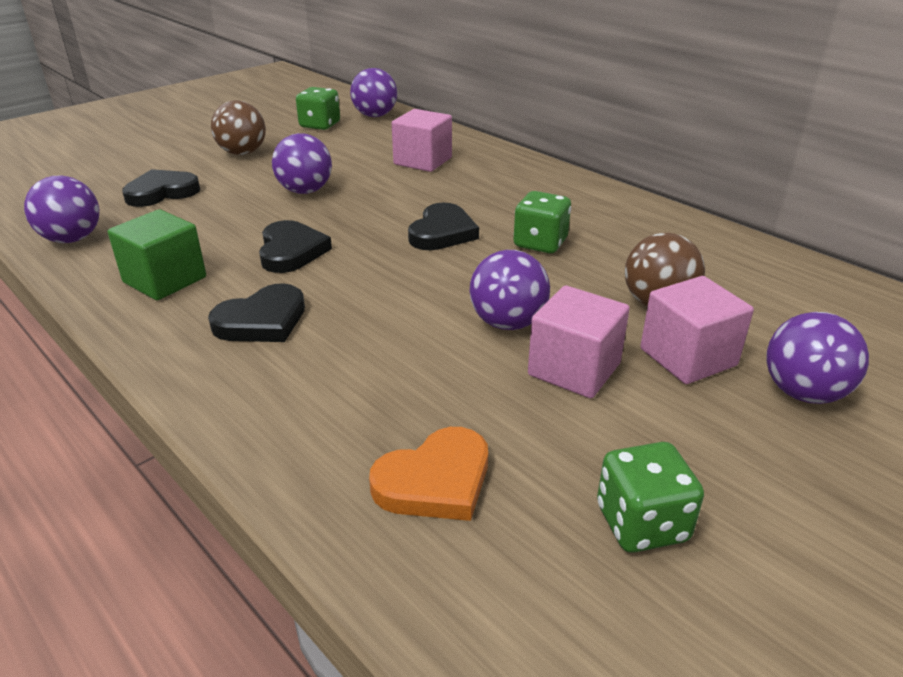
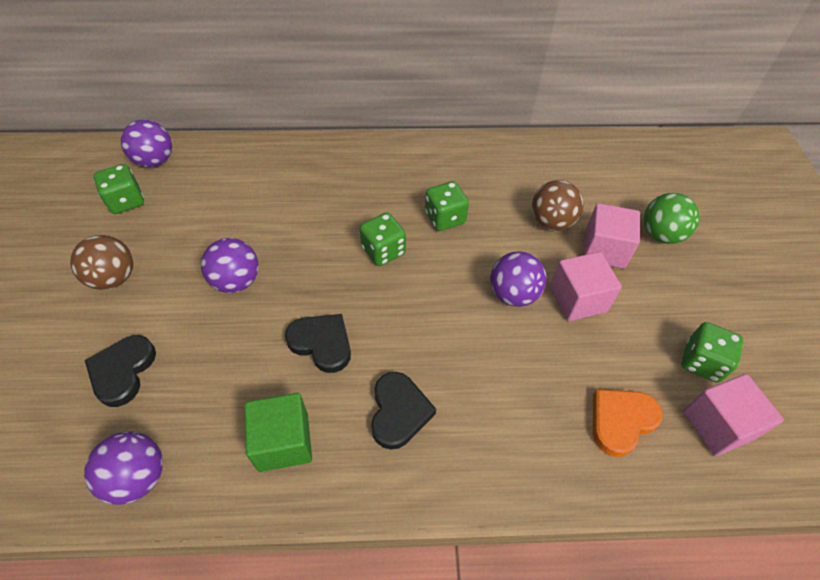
camera: 50 degrees left, 20 degrees up
orange heart [369,427,488,521] -> orange heart turned 135 degrees counterclockwise [593,389,663,457]
pink cube [392,109,452,172] -> pink cube moved to [683,374,784,456]
black heart [408,203,479,250] -> green dice [360,212,406,266]
purple ball [766,312,869,404] -> green ball [643,193,700,244]

